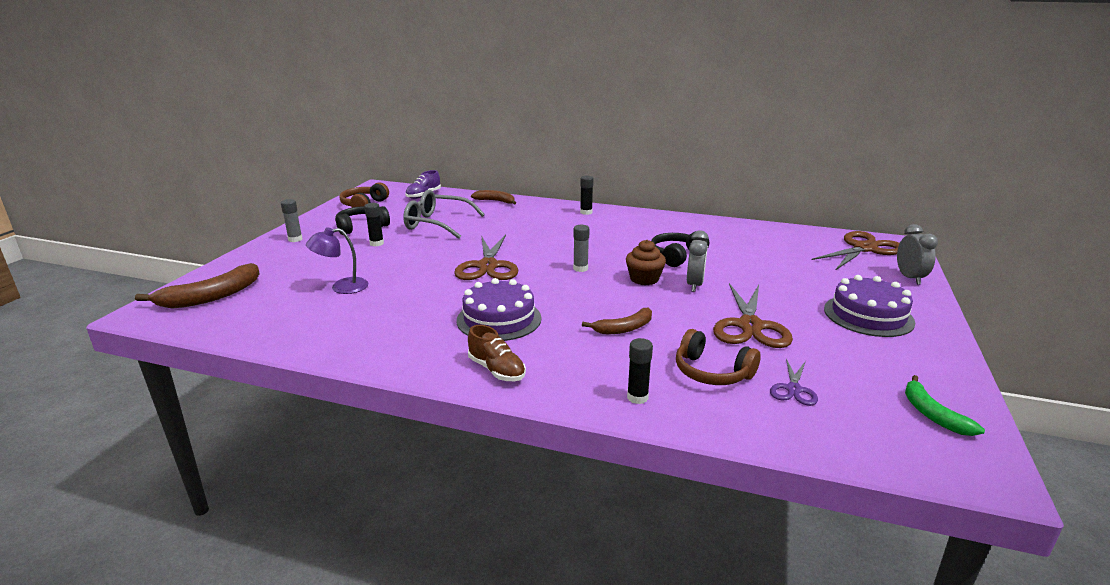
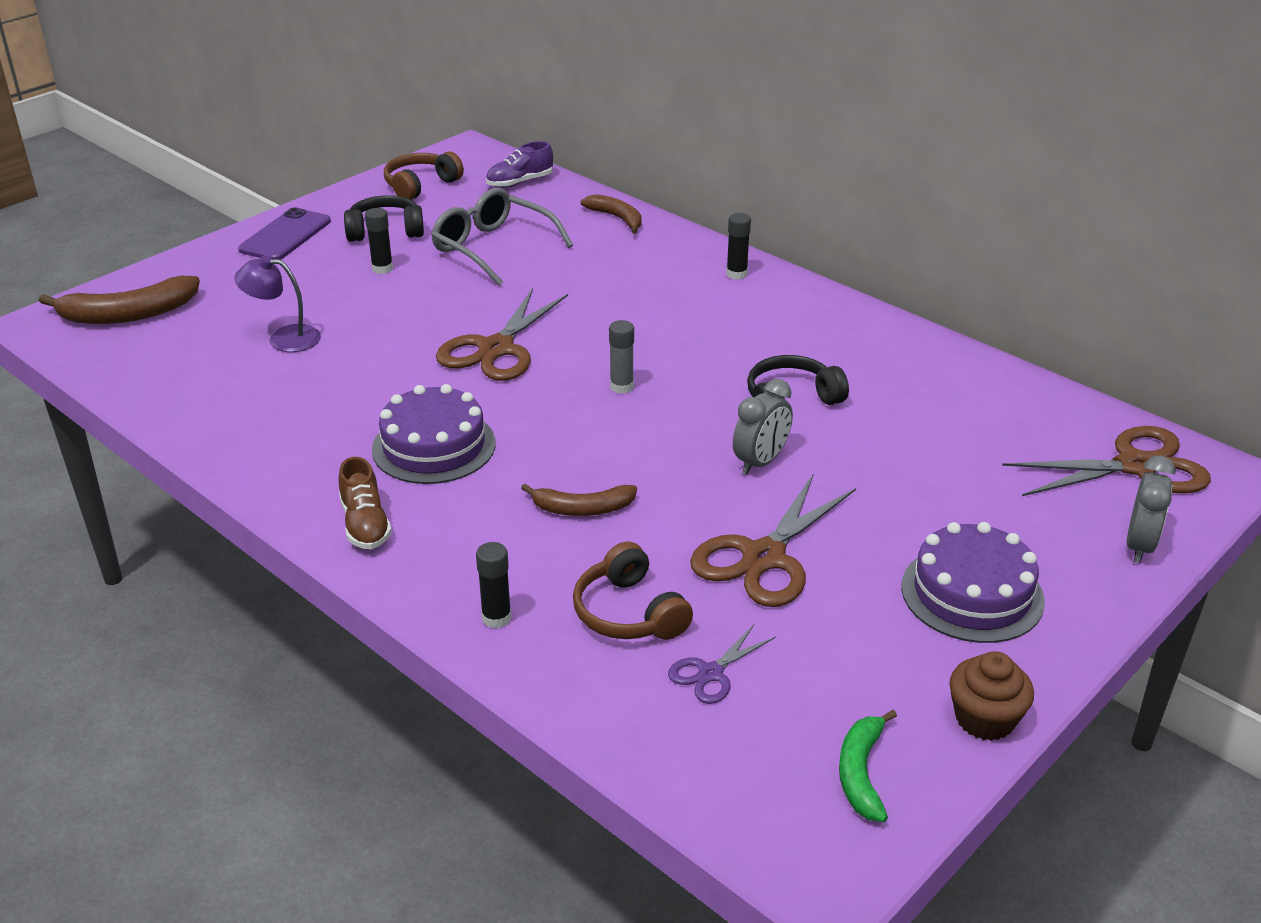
camera: 25 degrees right, 10 degrees up
grey glue stick [281,199,303,242] -> purple phone [238,207,331,260]
brown cupcake [626,240,666,285] -> brown cupcake moved to [949,651,1034,741]

